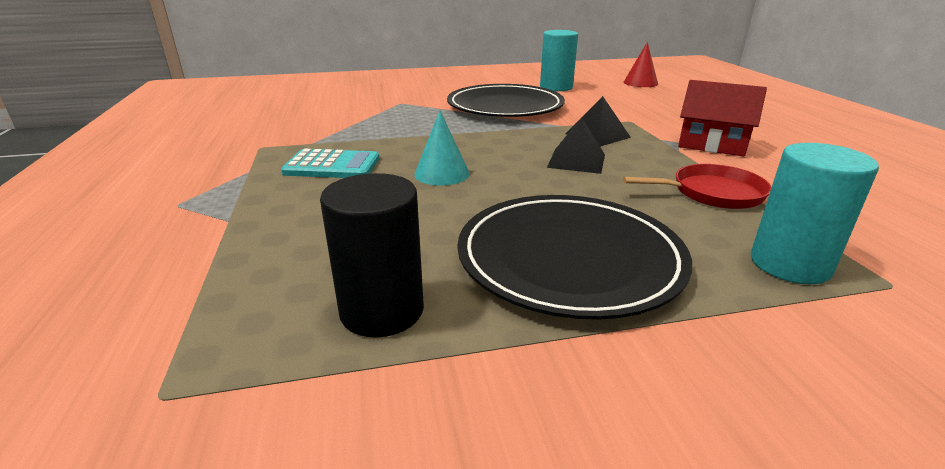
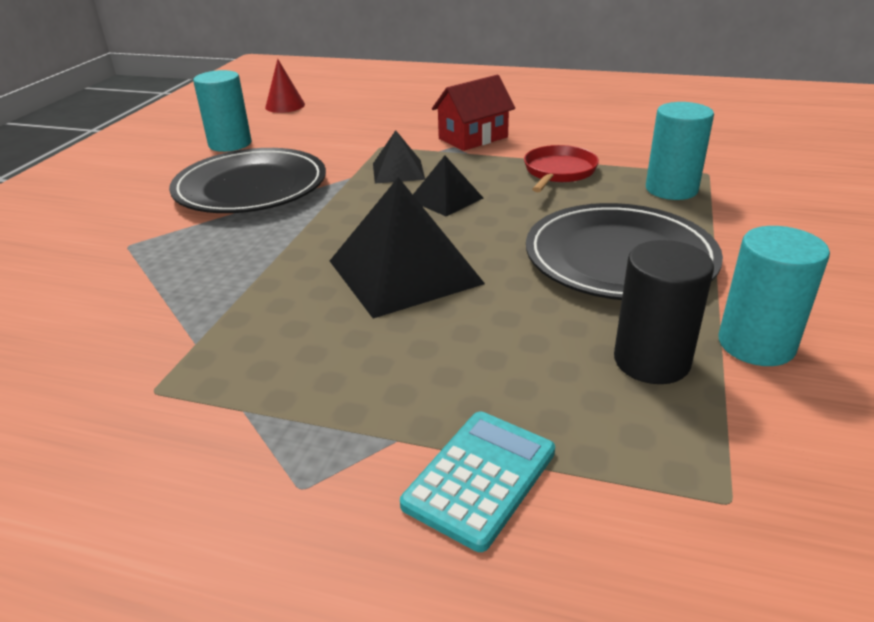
camera: 60 degrees left, 5 degrees up
turquoise calculator [281,149,380,178] -> turquoise calculator moved to [400,412,555,552]
turquoise cone [414,111,470,186] -> black pyramid [330,177,485,318]
none -> turquoise cylinder [718,226,830,366]

